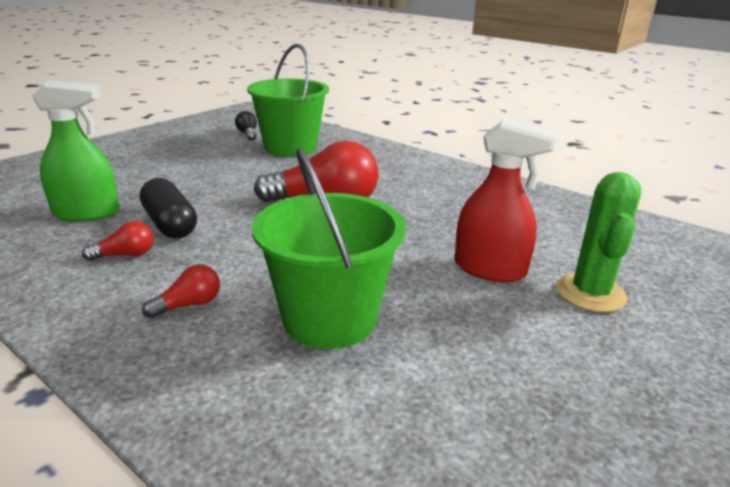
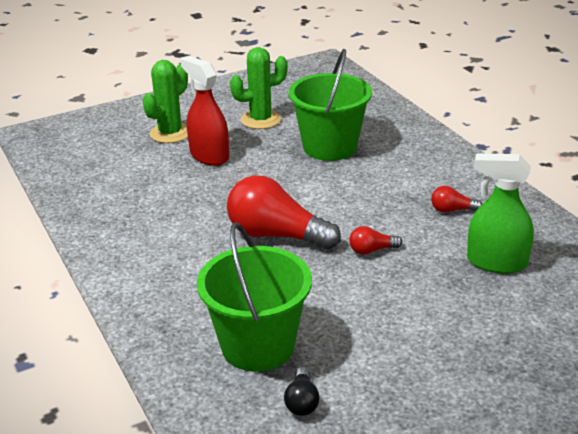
camera: 155 degrees left, 5 degrees up
black capsule [140,178,197,239] -> none
red light bulb [142,265,220,318] -> red light bulb moved to [349,226,402,255]
none -> green cactus [230,47,288,129]

